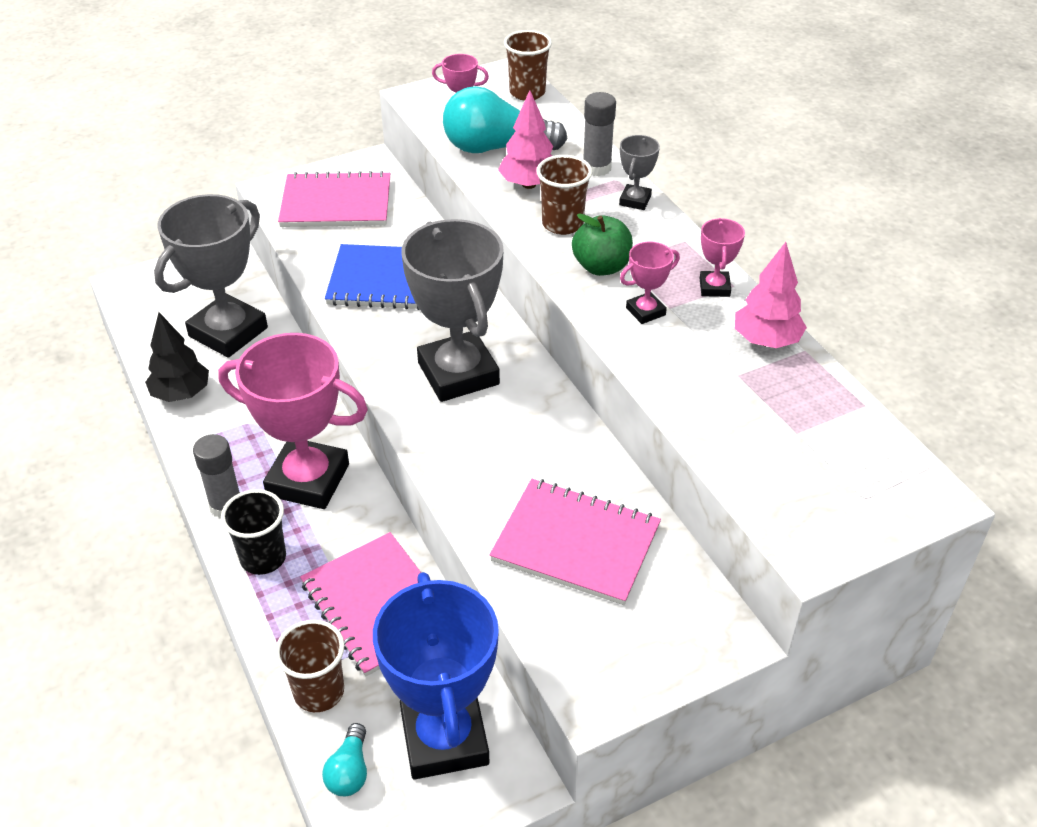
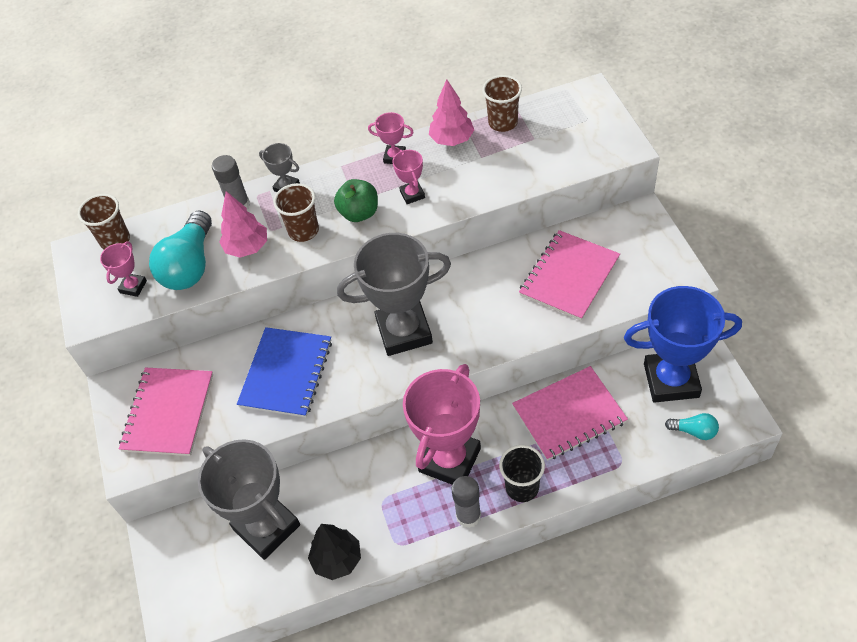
camera: 75 degrees left, 10 degrees up
brown cup [275,620,345,712] -> brown cup moved to [482,75,522,132]

